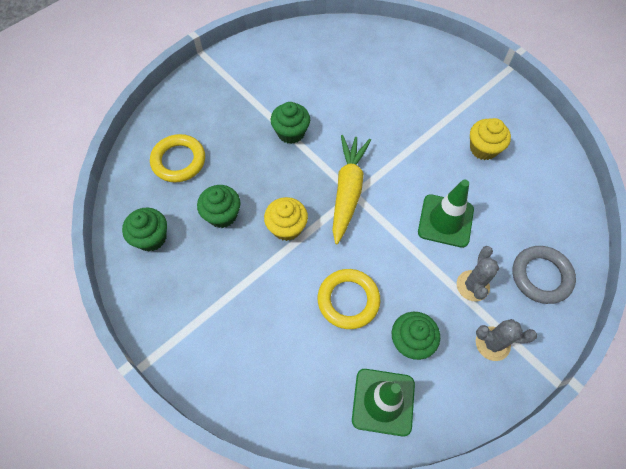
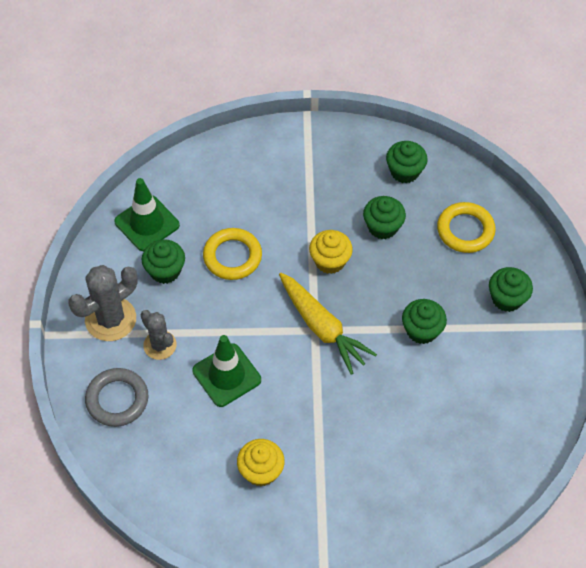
camera: 130 degrees right, 5 degrees down
grey cactus [476,319,537,361] -> grey cactus [68,265,137,341], size x1.57
none -> green cupcake [489,267,533,312]

